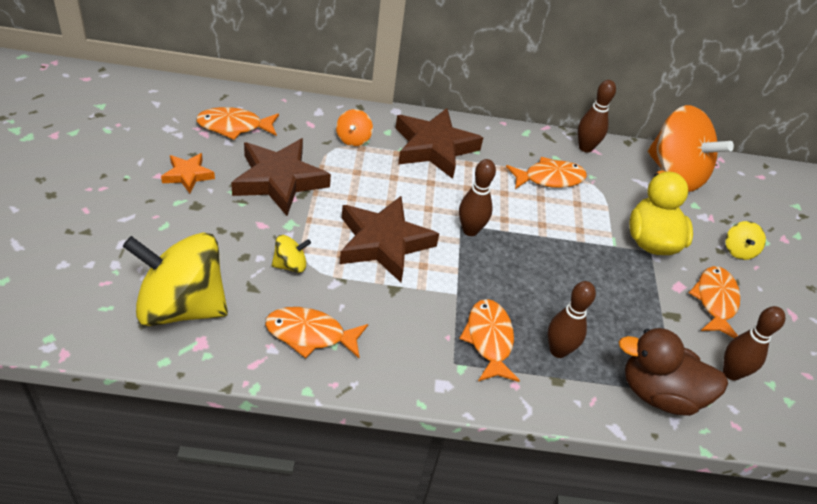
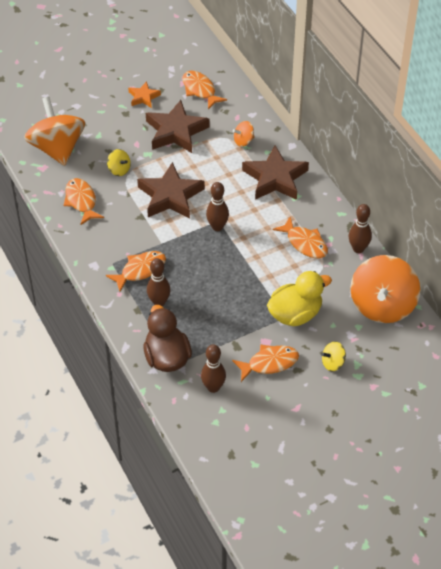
camera: 65 degrees right, 5 degrees up
yellow spinning top [123,232,228,326] -> orange spinning top [24,97,85,166]

